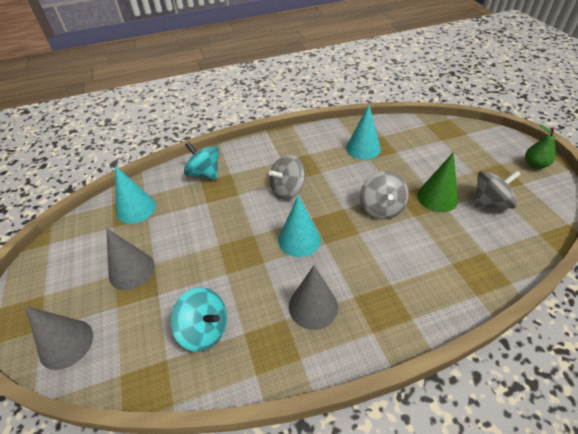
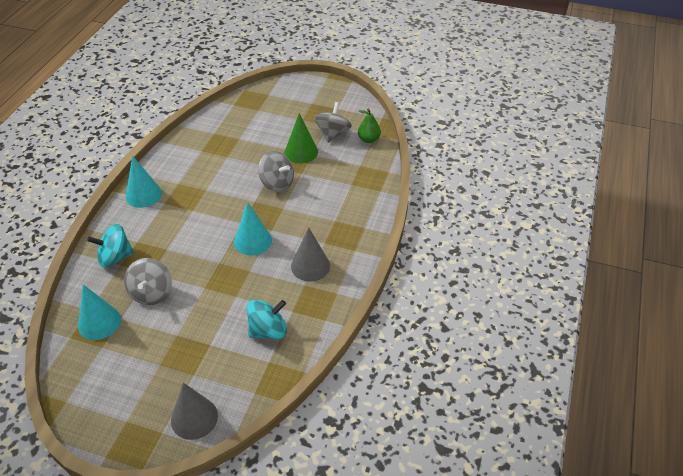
camera: 55 degrees left, 0 degrees up
grey cone [106,228,155,290] -> none
grey spinning top [269,155,305,200] -> grey spinning top moved to [124,258,172,305]
turquoise cone [346,105,381,160] -> turquoise cone moved to [126,155,162,208]
green pear [525,124,555,169] -> green pear moved to [358,108,381,143]

